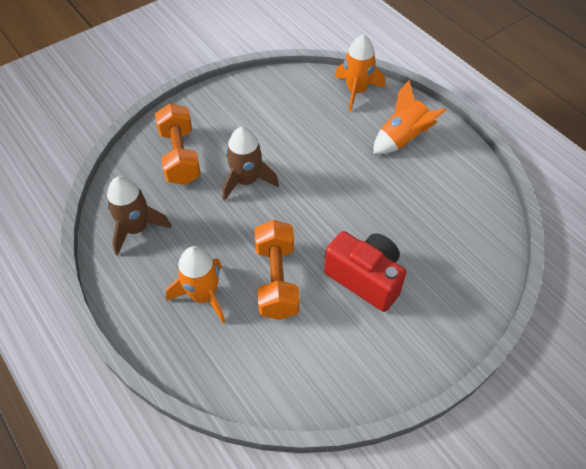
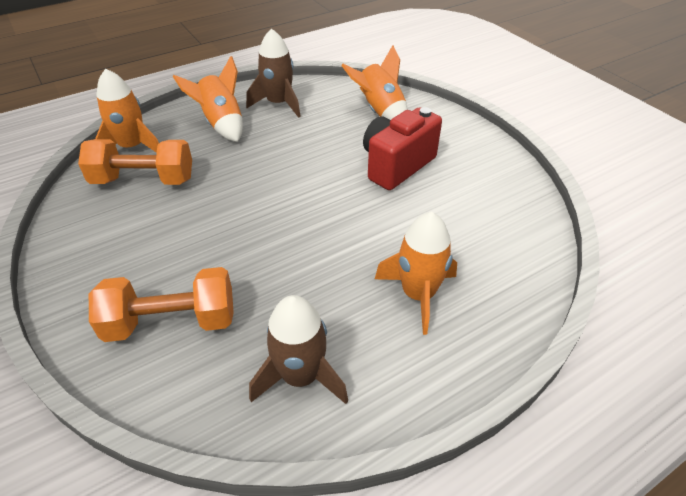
camera: 85 degrees left, 10 degrees down
brown rocket [222,127,279,201] -> brown rocket moved to [246,28,301,118]
orange dumbbell [255,220,300,320] -> orange dumbbell moved to [78,139,192,185]
none -> orange rocket [341,45,408,120]

